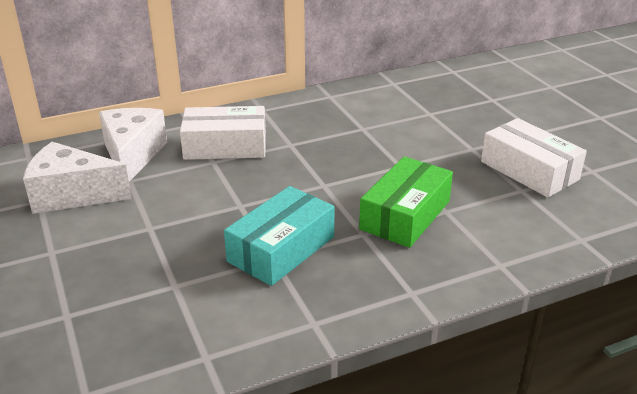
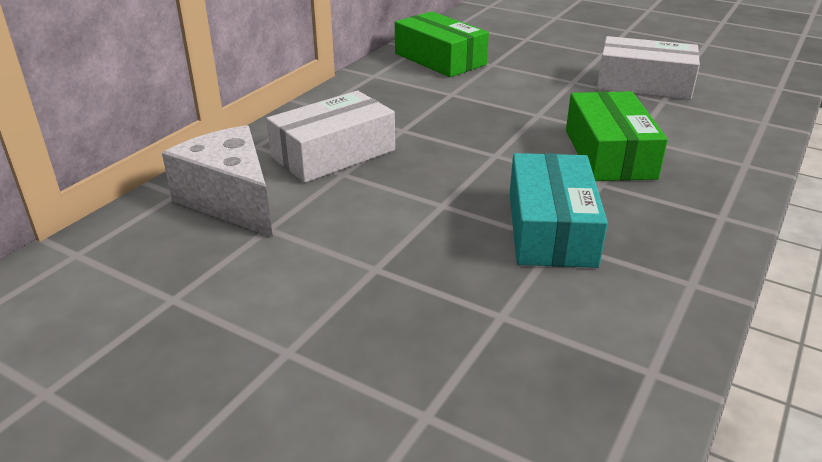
camera: 35 degrees left, 0 degrees up
white cheese [23,142,132,214] -> none
none -> green box [395,11,489,77]

